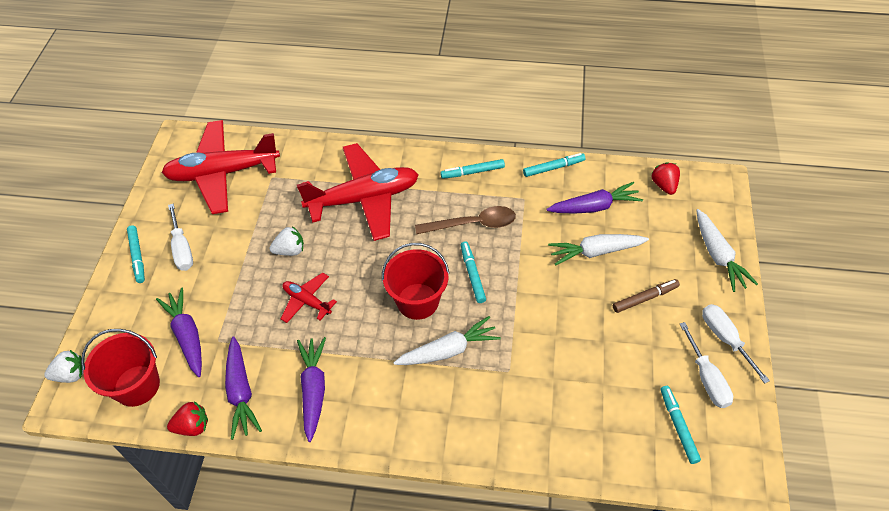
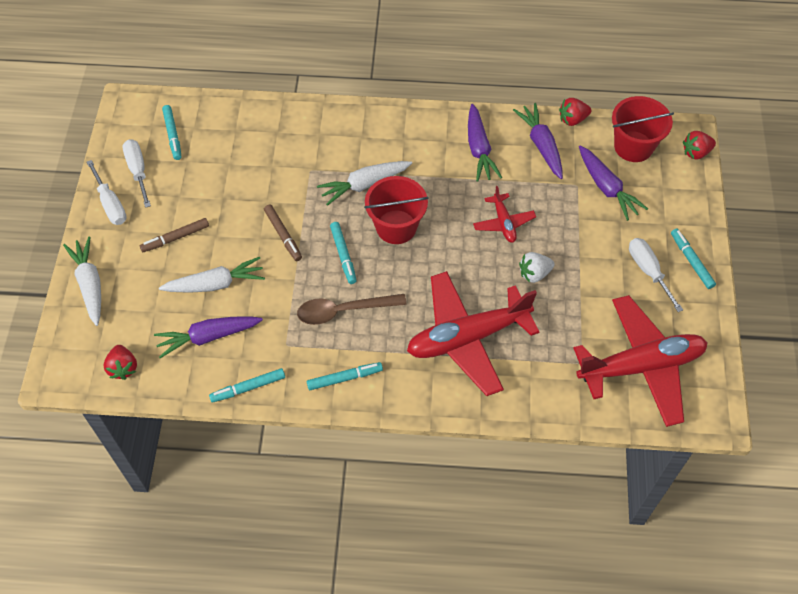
camera: 175 degrees right, 5 degrees up
white strawberry [44,350,83,383] -> red strawberry [683,131,716,160]
red plane [281,273,337,323] -> red plane turned 45 degrees clockwise [473,186,536,243]
none -> brown marker [264,204,302,261]

